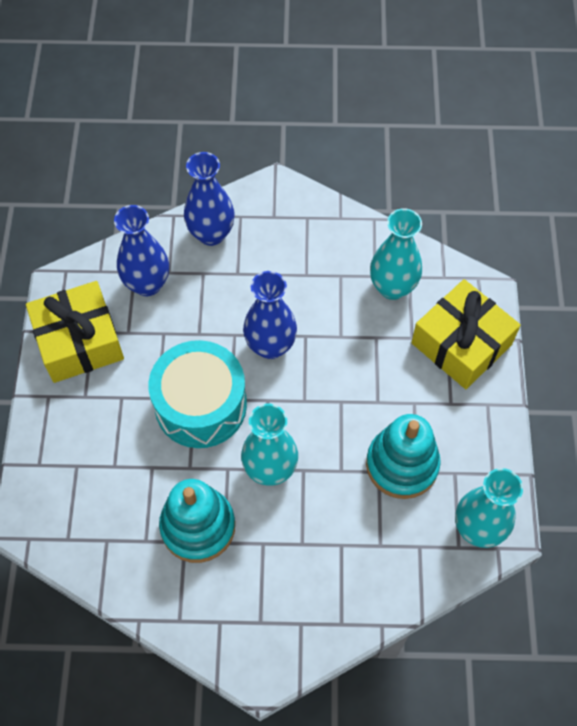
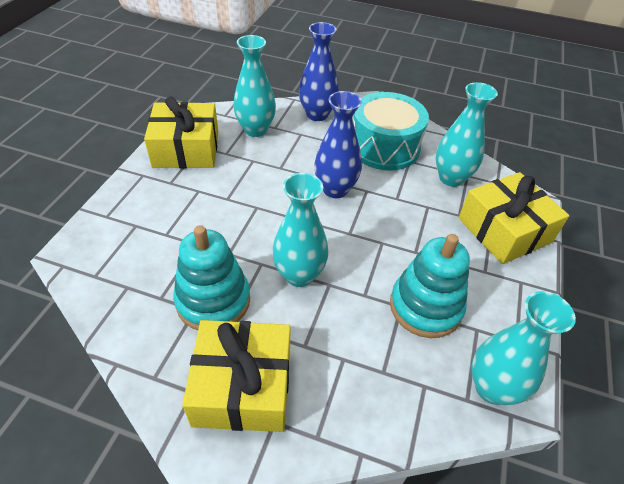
camera: 15 degrees right, 15 degrees down
blue vase [114,205,169,296] -> turquoise vase [233,35,276,137]
turquoise drum [149,340,247,448] -> turquoise drum moved to [353,92,429,171]
none -> yellow gift [182,320,291,432]

